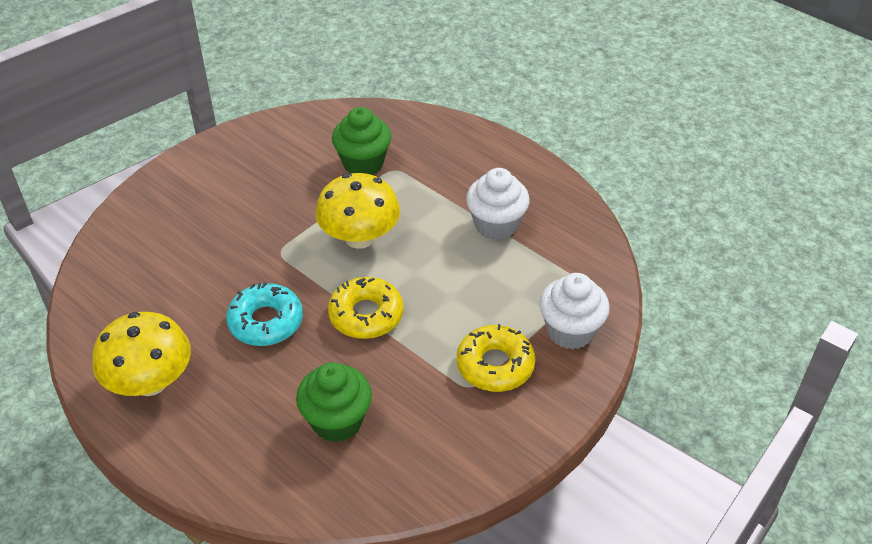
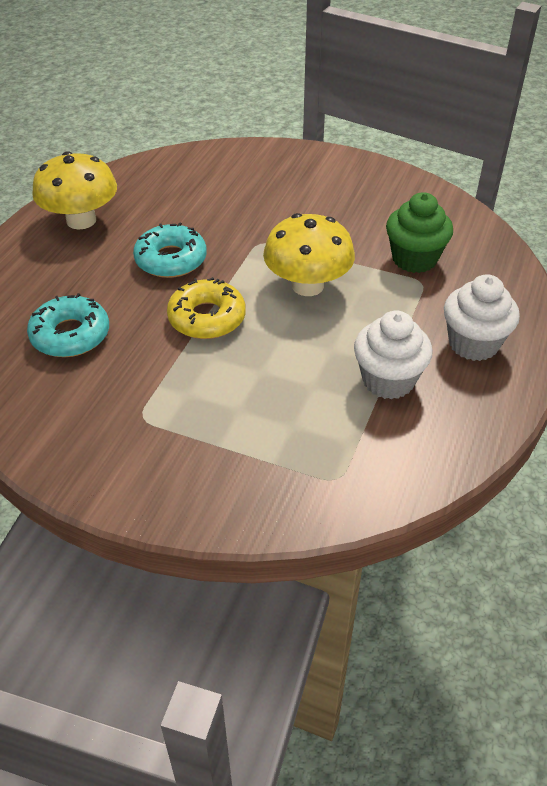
camera: 70 degrees right, 0 degrees up
green cupcake [296,362,372,442] -> turquoise donut [27,293,109,357]
yellow donut [457,324,535,392] -> none
white cupcake [539,273,610,350] -> white cupcake moved to [444,274,520,361]

